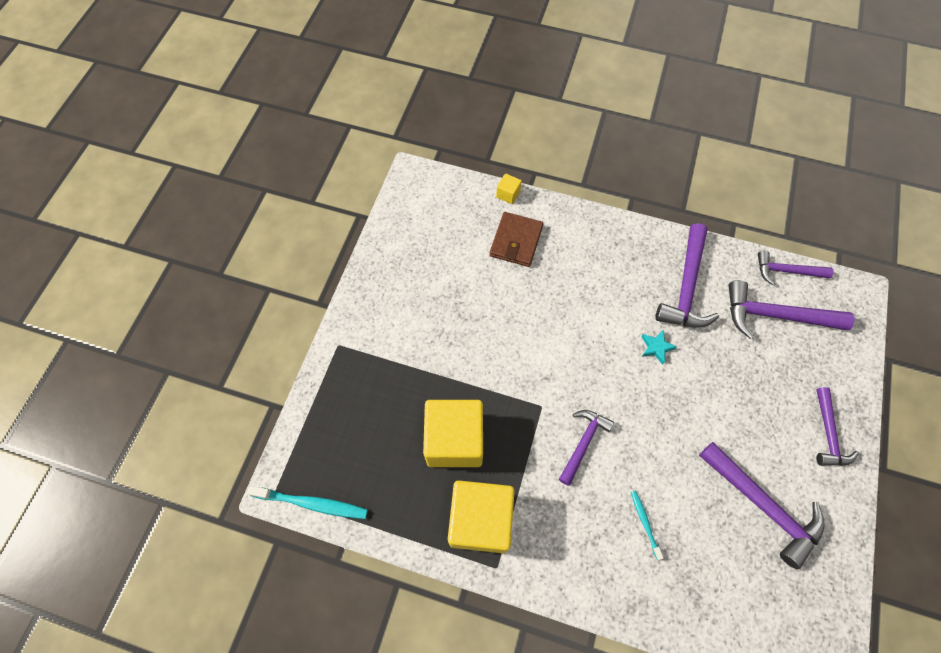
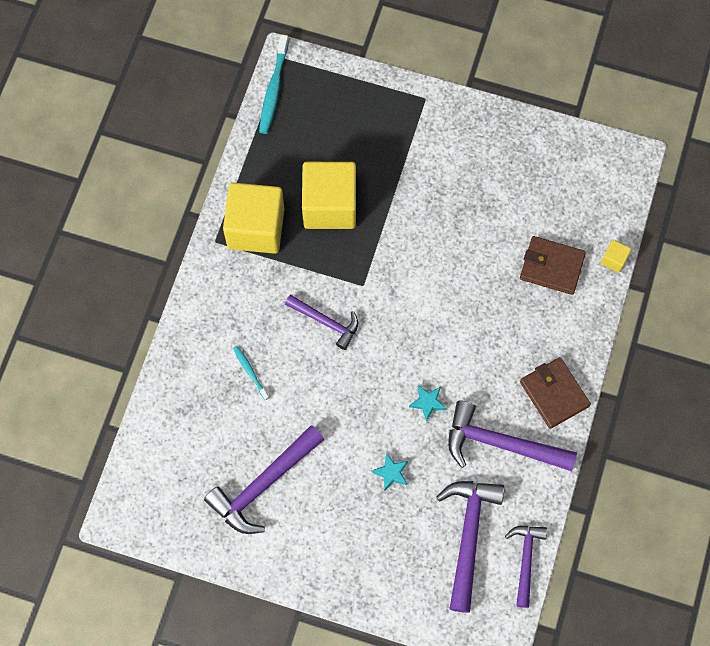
camera: 90 degrees right, 5 degrees up
turquoise toothbrush [631,490,663,560] -> turquoise toothbrush turned 105 degrees counterclockwise [233,346,269,401]
purple hammer [816,387,859,466] -> none
none -> turquoise star [372,453,408,491]
none -> brown wallet [520,357,591,429]

